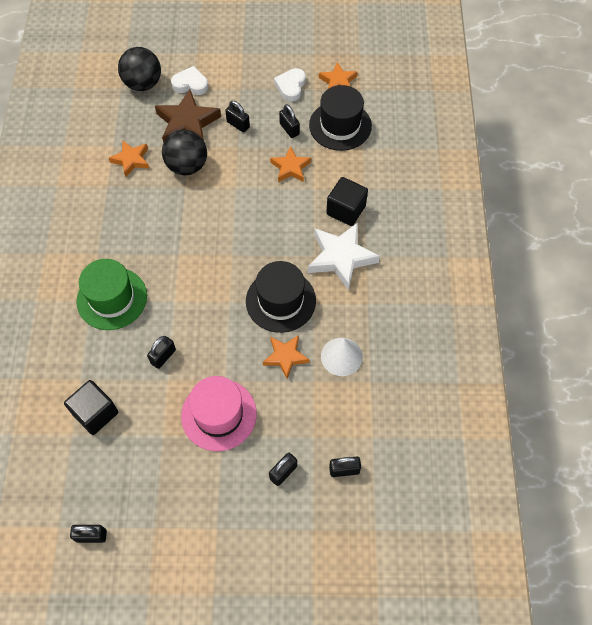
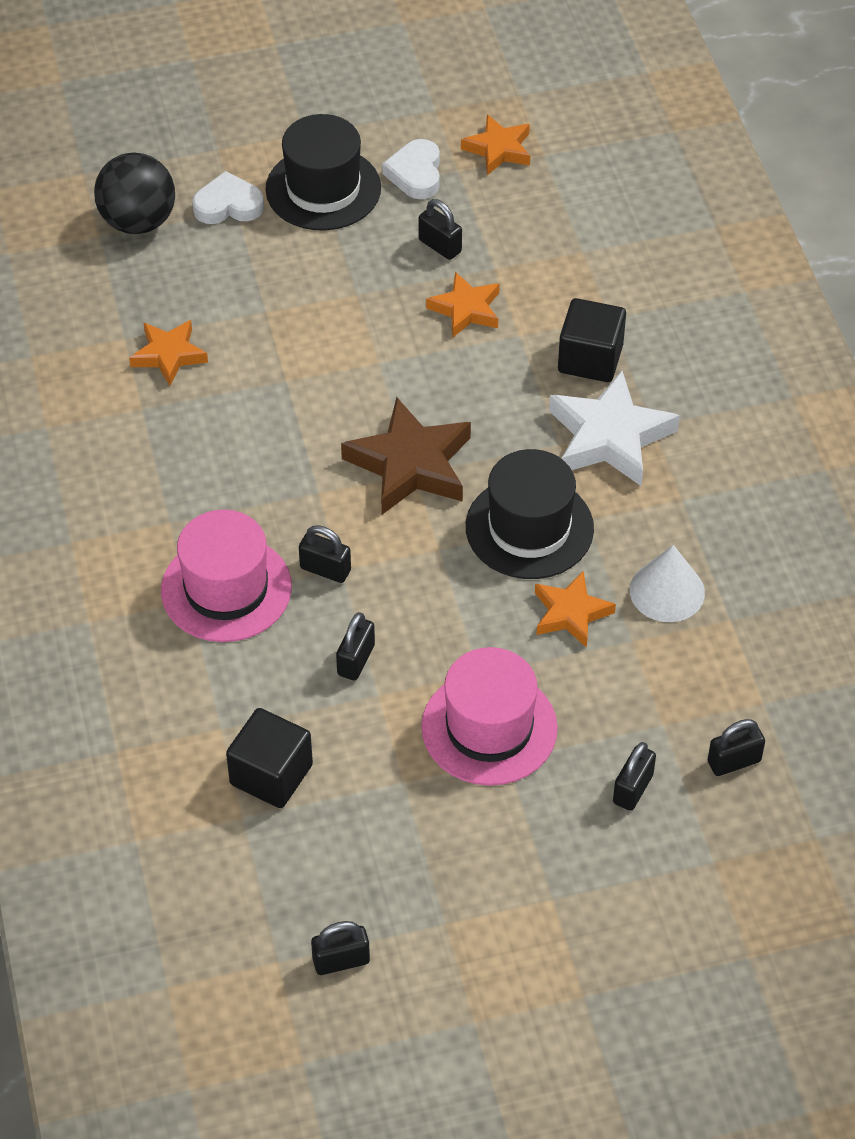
camera: 15 degrees left, 10 degrees down
green hat [76,259,147,330] -> pink hat [161,510,292,642]
brown star [155,90,221,143] -> brown star moved to [341,397,471,515]
black ball [162,130,207,175] -> none
black padlock [225,101,250,133] -> black padlock moved to [299,525,351,583]
black hat [309,85,372,151] -> black hat moved to [265,114,381,231]

